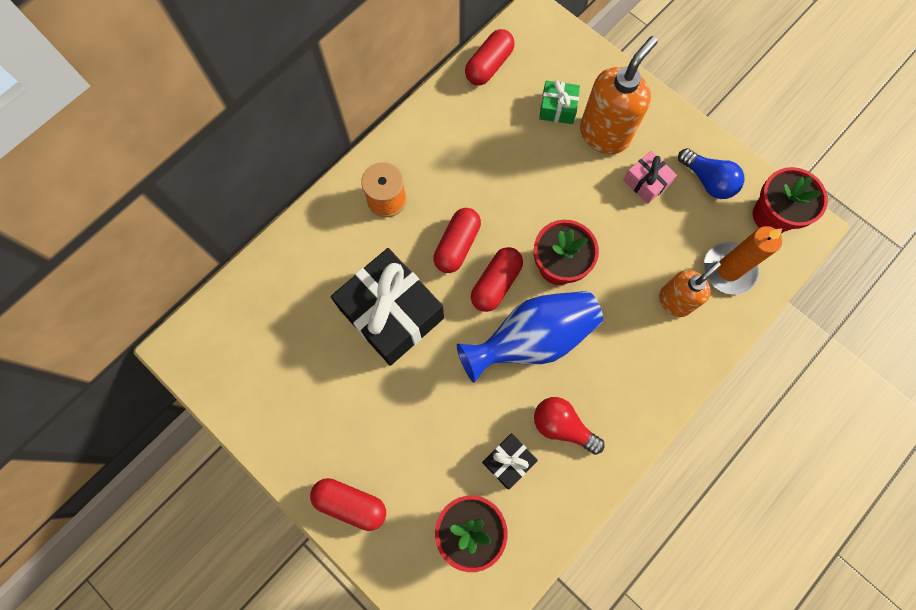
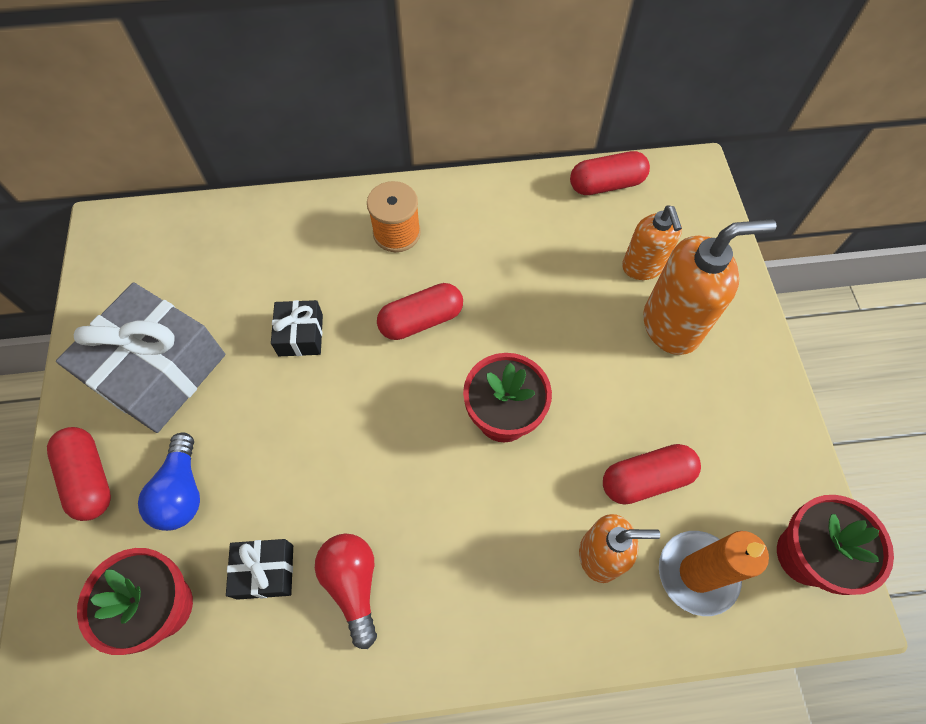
camera: 40 degrees right, 10 degrees down
black gift [331,248,444,366] -> black gift [271,300,323,356], size x0.47
blue vase [457,291,603,383] -> none
red capsule [471,247,523,312] -> red capsule moved to [603,444,701,505]
green gift [539,80,580,124] -> orange soap dispenser [622,205,682,280]
pink gift [623,151,677,204] -> none
blue light bulb [678,148,744,199] -> blue light bulb moved to [138,432,200,531]
none -> grey gift [56,282,226,433]

